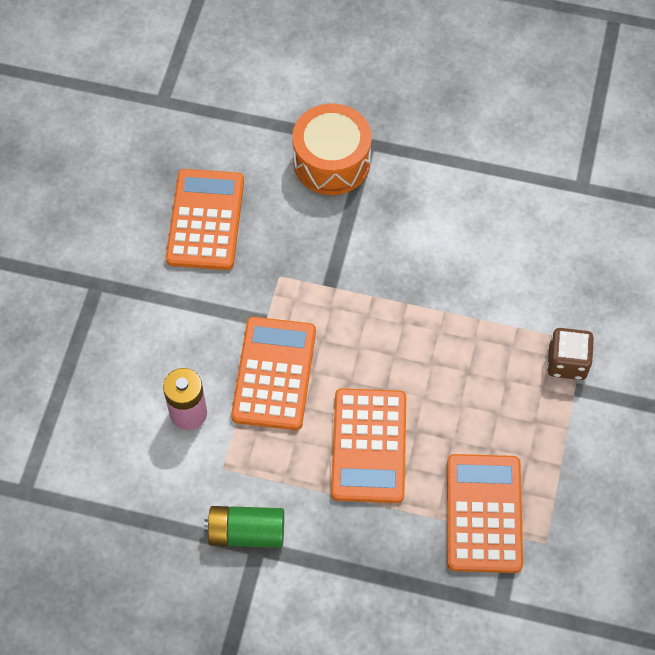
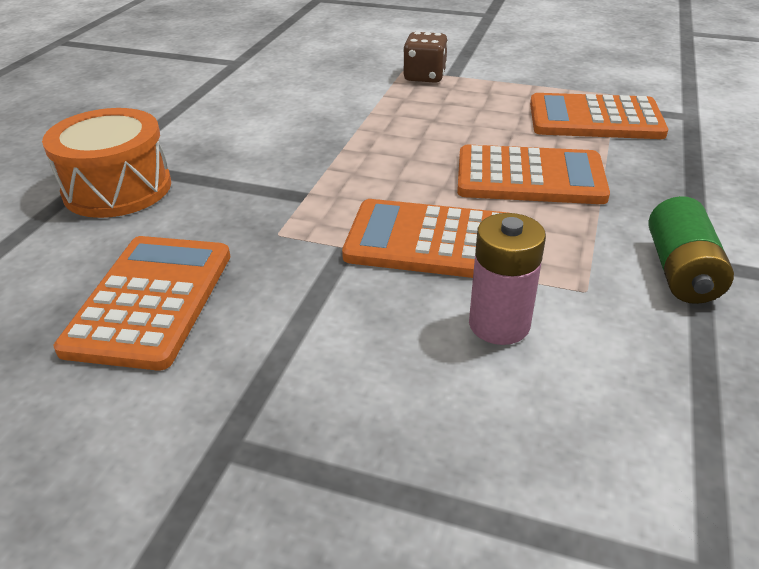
camera: 85 degrees left, 25 degrees down
orange calculator [166,169,244,270] -> orange calculator turned 90 degrees clockwise [54,236,230,371]

